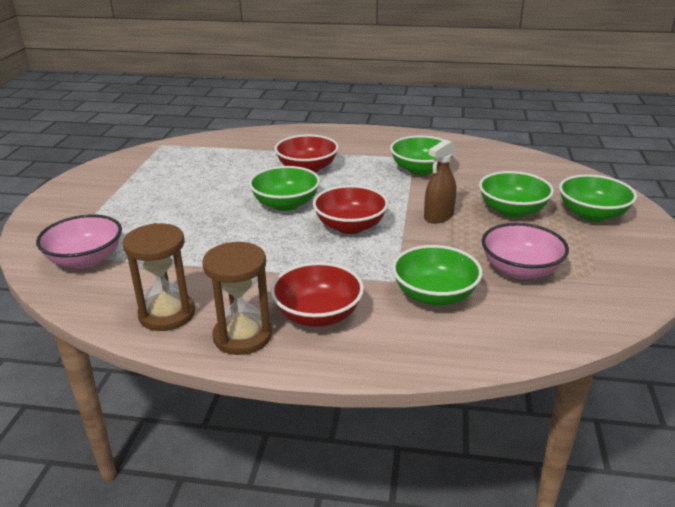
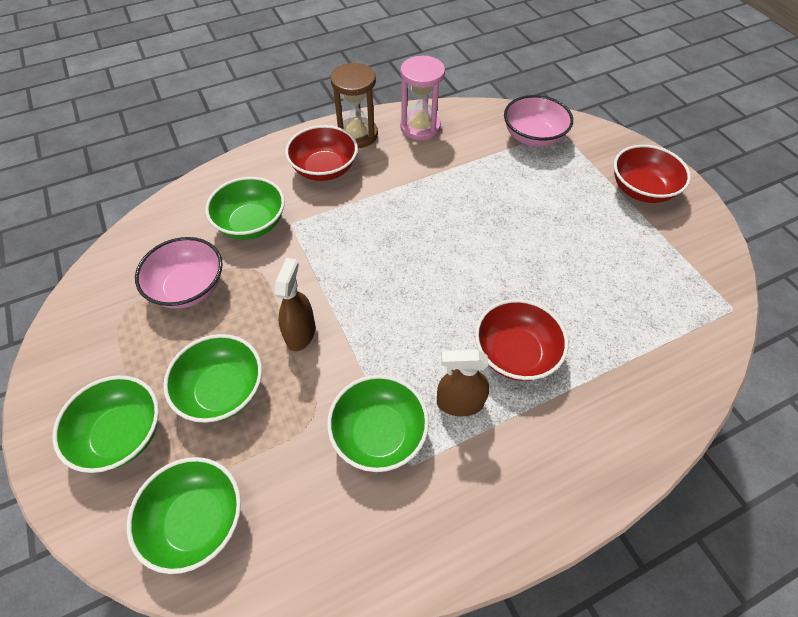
camera: 145 degrees right, 25 degrees up
brown hourglass [123,223,195,331] -> pink hourglass [400,56,445,140]
green bowl [249,166,320,211] -> green bowl moved to [127,457,241,574]
red bowl [313,185,388,234] -> red bowl moved to [614,145,691,203]
none -> brown spray bottle [437,349,490,416]

